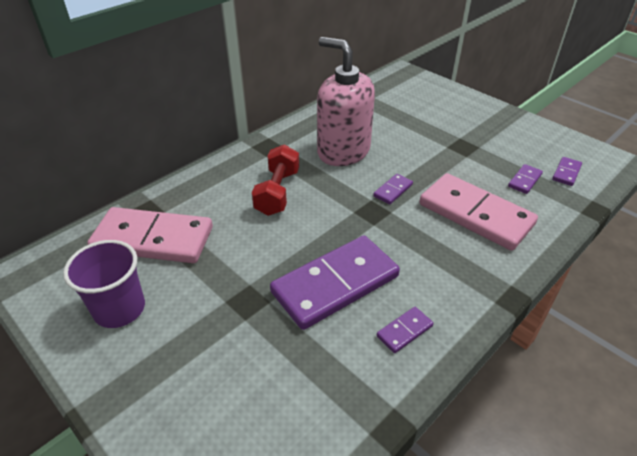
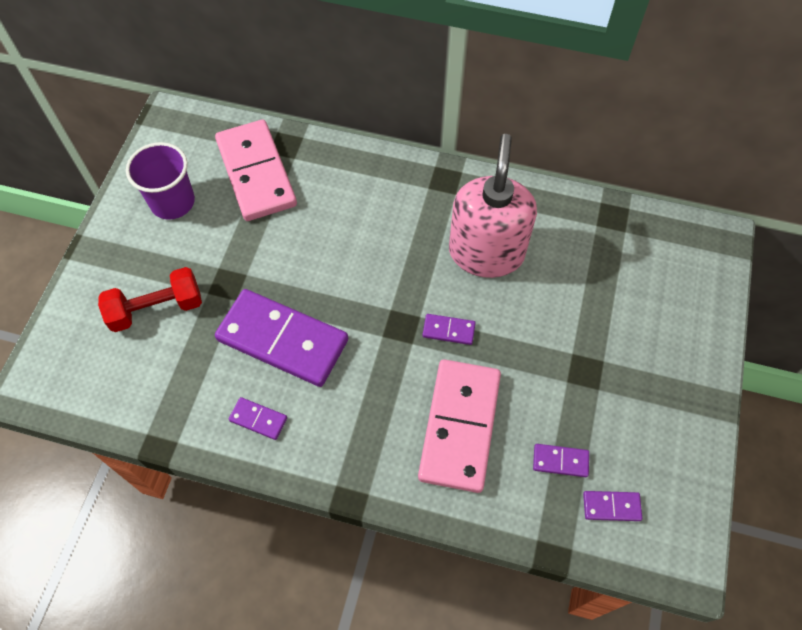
camera: 60 degrees right, 20 degrees up
red dumbbell [252,144,299,216] -> red dumbbell moved to [98,267,202,332]

